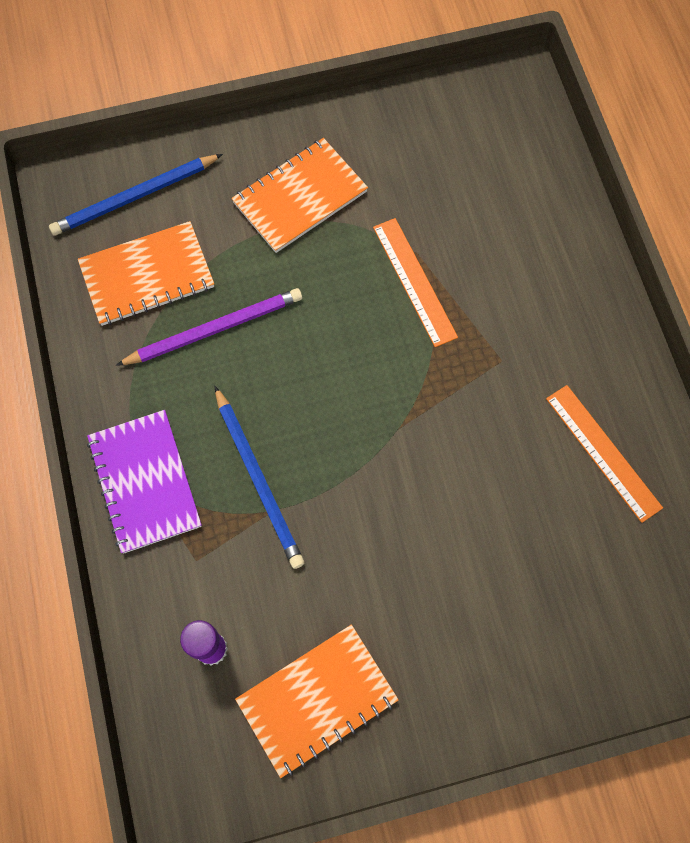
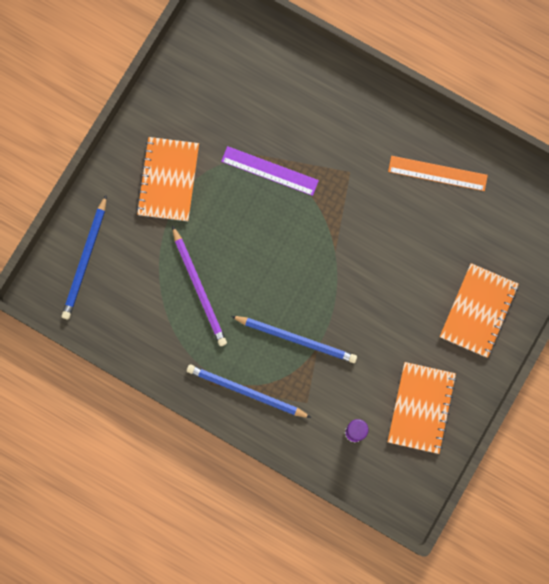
camera: 45 degrees left, 10 degrees up
orange notebook [78,221,214,326] -> orange notebook moved to [440,263,519,358]
purple notebook [87,410,202,554] -> blue pencil [187,364,311,418]
purple pencil [116,288,302,366] -> purple pencil turned 135 degrees clockwise [172,226,227,346]
orange ruler [373,218,458,347] -> purple ruler [221,146,319,196]

